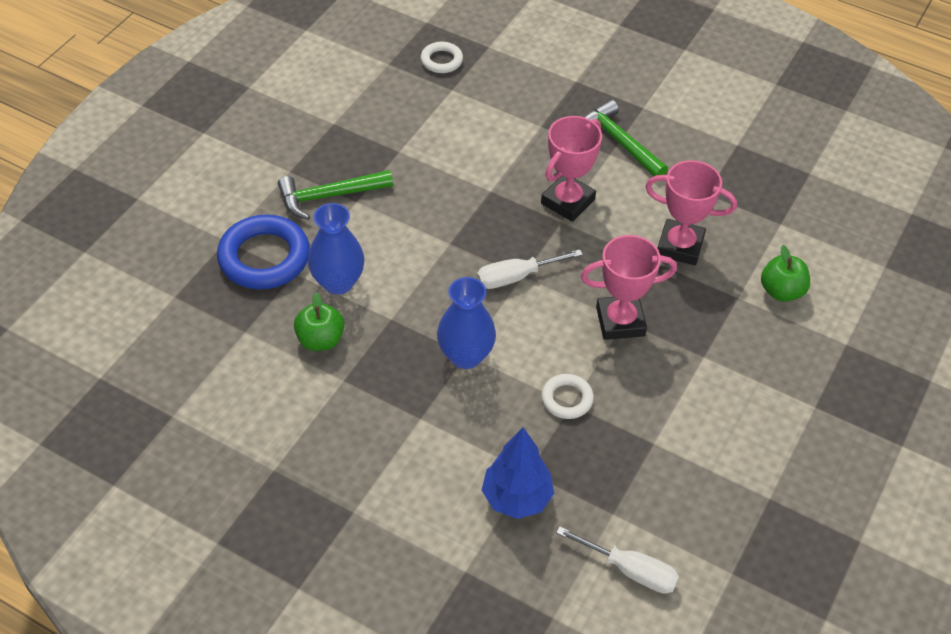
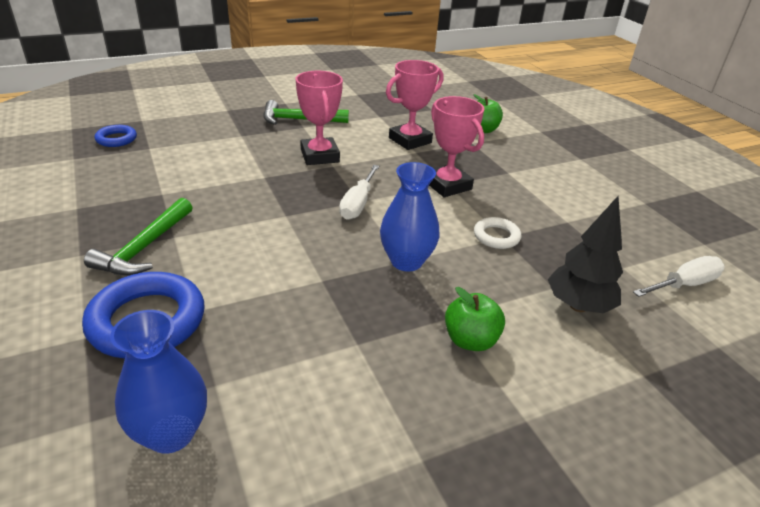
camera: 55 degrees left, 15 degrees down
green apple [294,292,344,351] -> green apple moved to [445,287,505,351]
blue vase [308,203,365,295] -> blue vase moved to [110,310,207,454]
white ring [421,42,463,73] -> blue ring [95,125,137,147]
blue tree [482,427,554,519] -> black tree [548,196,623,314]
pink trophy [581,235,677,340] -> pink trophy turned 60 degrees counterclockwise [429,96,484,197]

